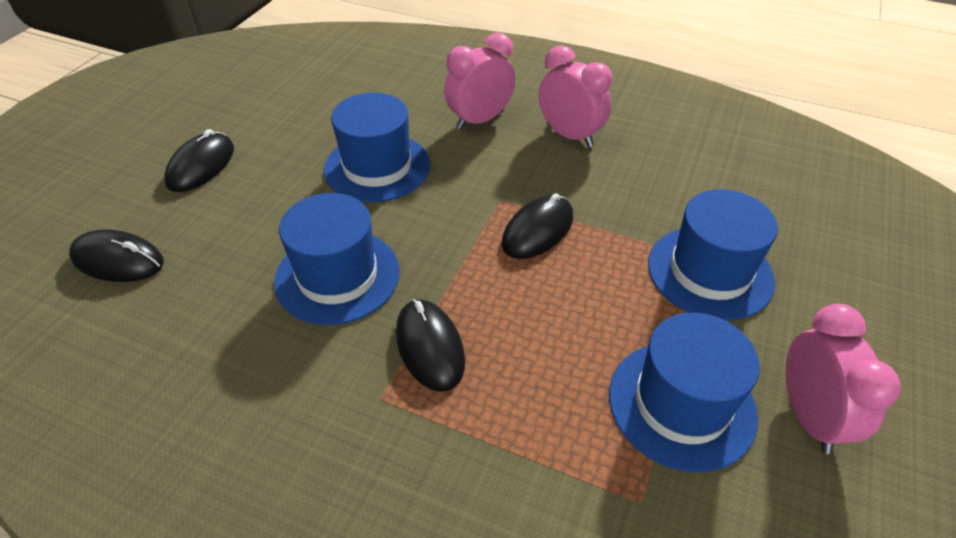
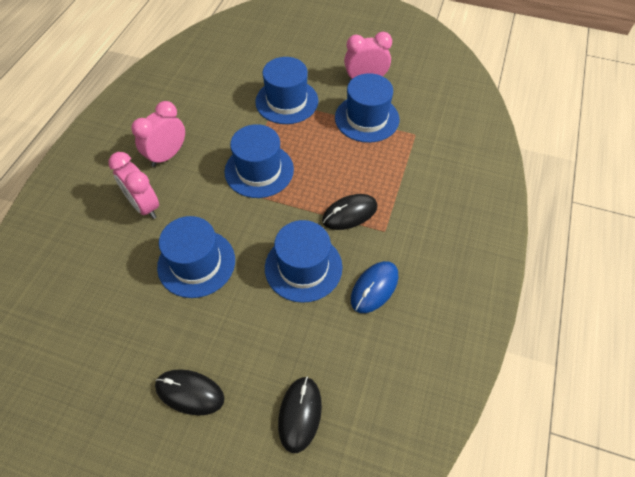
camera: 95 degrees left, 10 degrees up
black mouse [501,193,573,259] -> blue hat [224,124,294,198]
none -> blue mouse [351,261,398,313]

